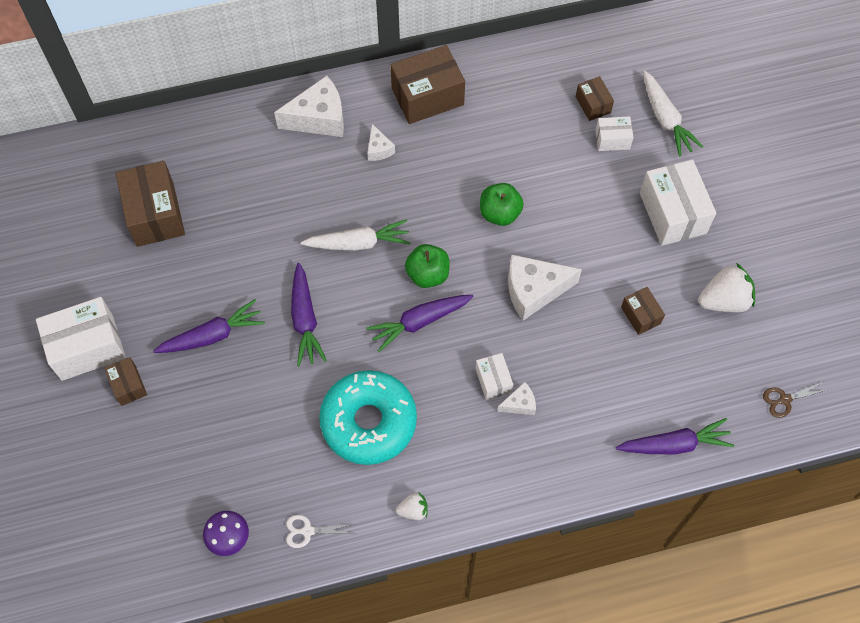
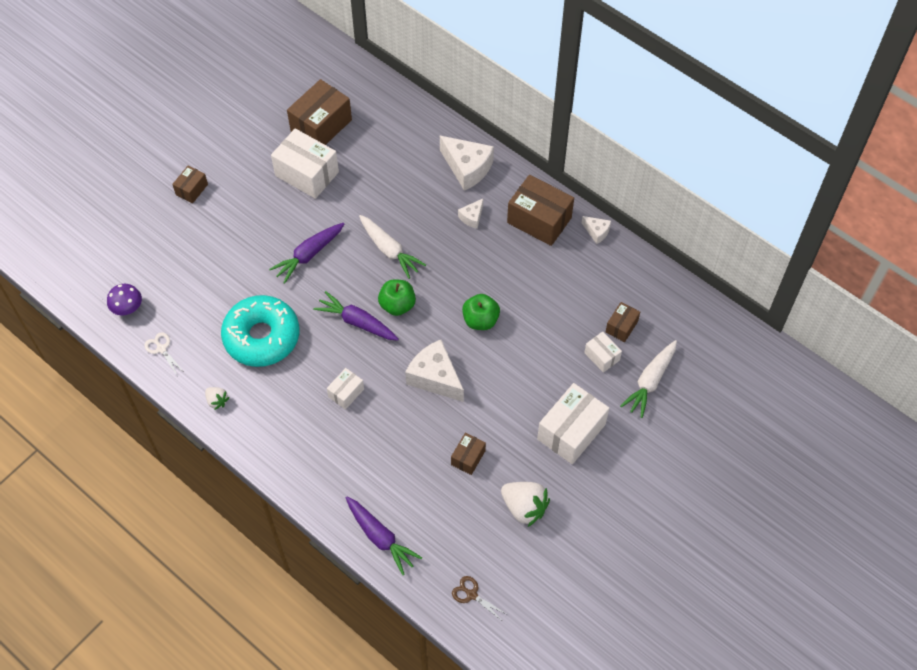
camera: 55 degrees right, 5 degrees down
white box [36,297,126,381] -> white box moved to [271,128,339,199]
purple carrot [153,299,265,353] -> none
white cheese [497,382,536,415] -> white cheese moved to [582,216,611,244]

